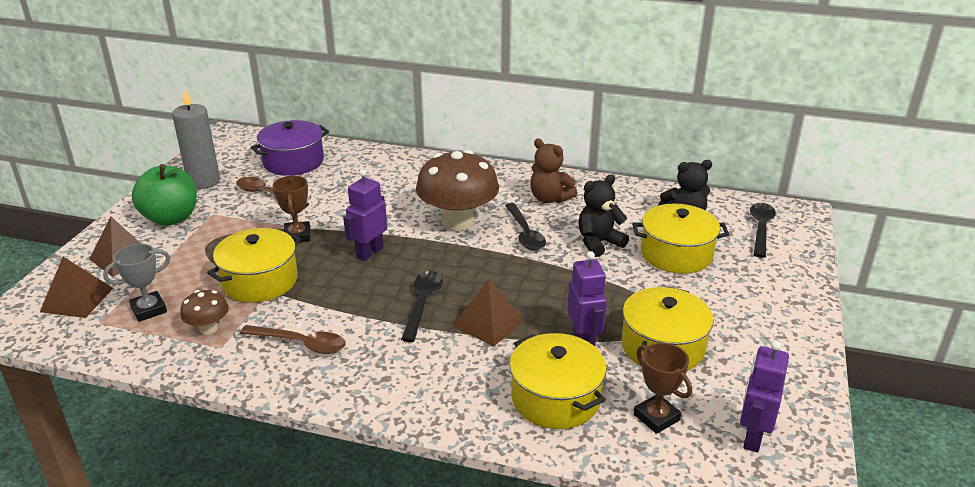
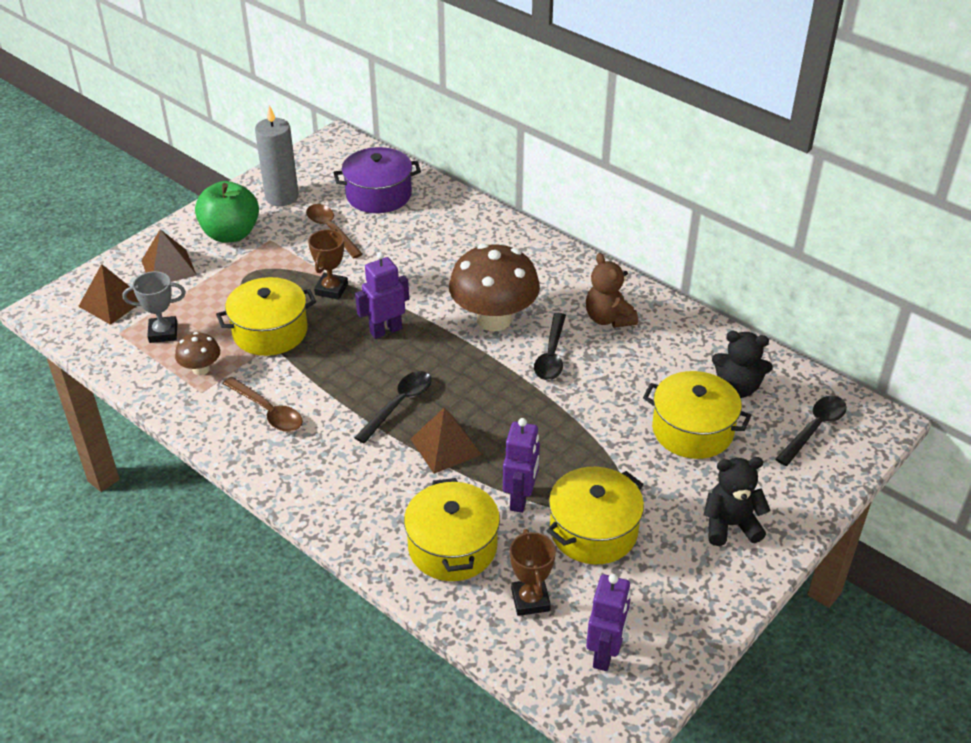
camera: 25 degrees right, 10 degrees up
black teddy bear [578,175,629,257] -> black teddy bear moved to [704,457,771,546]
purple robot [740,340,789,453] -> purple robot turned 150 degrees clockwise [586,574,631,671]

